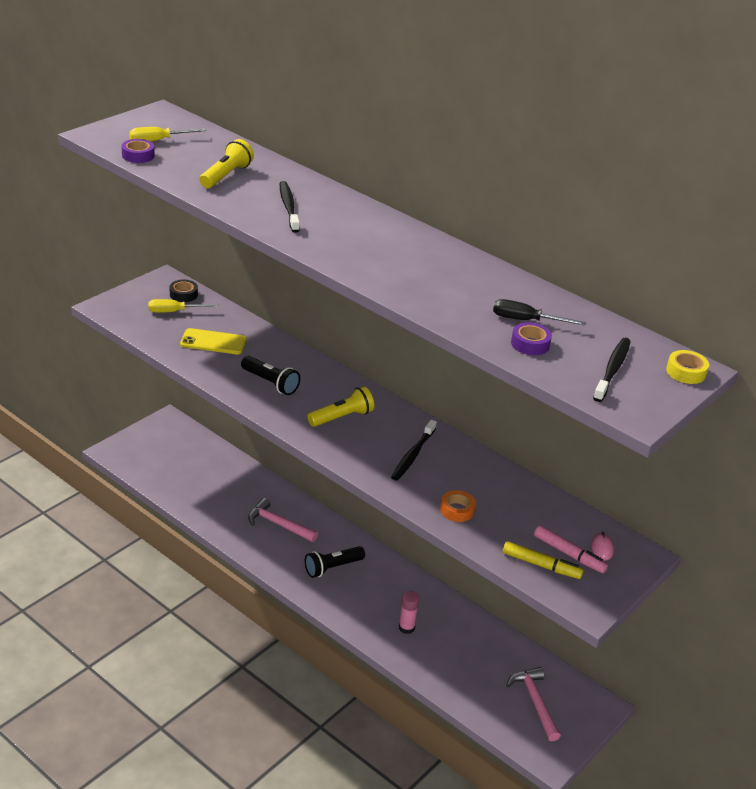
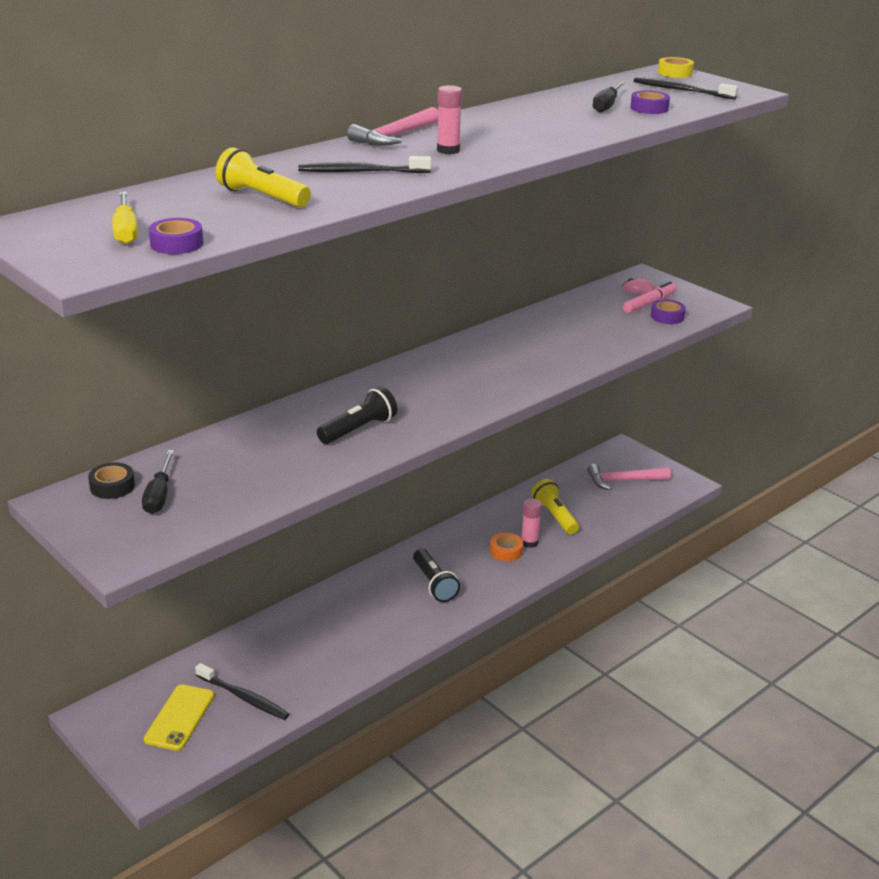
camera: 80 degrees left, 5 degrees down
yellow screwdriver [149,299,219,313] -> black screwdriver [142,450,174,514]
yellow phone [180,328,247,354] -> yellow phone moved to [144,684,214,751]
pink hammer [248,498,318,542] -> pink hammer moved to [347,107,438,146]
yellow flashlight [307,386,374,427] -> yellow flashlight moved to [531,479,579,535]
black toothbrush [391,420,436,481] -> black toothbrush moved to [195,663,289,720]
orange tape [440,490,476,522] -> orange tape moved to [490,533,523,561]
yellow marker [503,541,584,579] -> purple tape [651,299,686,324]
none -> pink glue stick [437,85,462,154]

